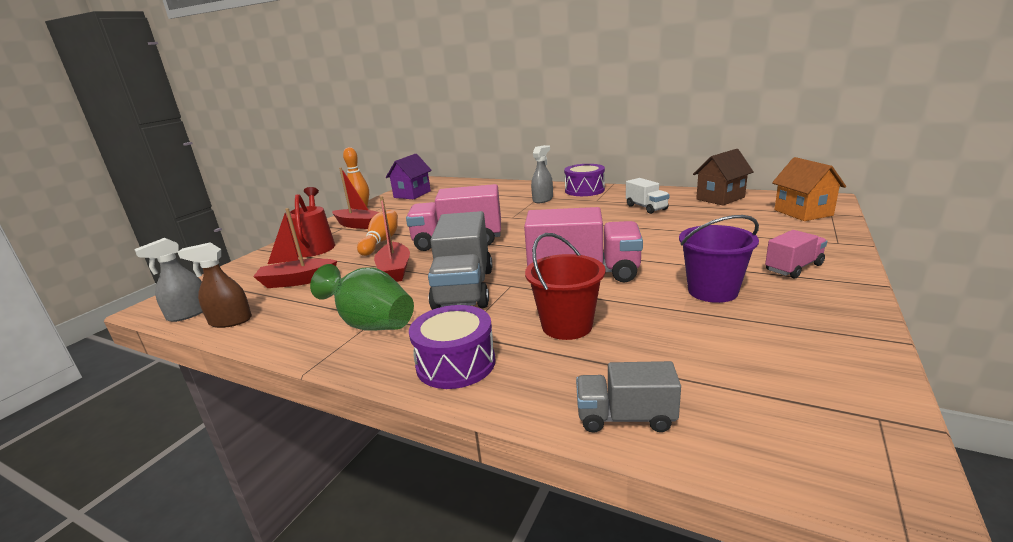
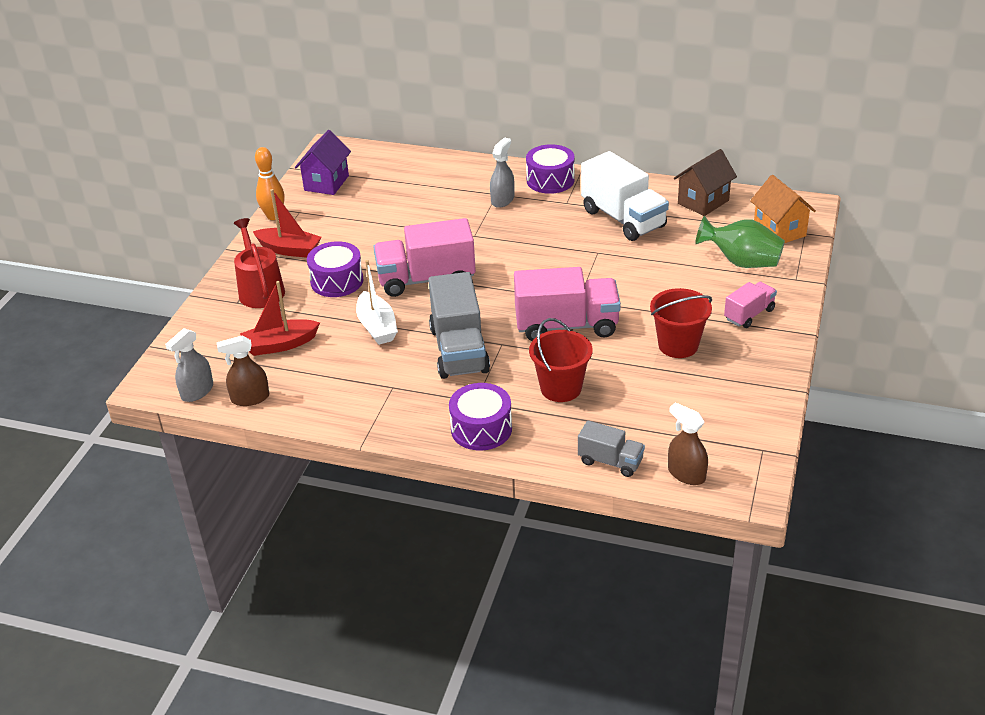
camera: 10 degrees left, 15 degrees up
green vase [310,264,414,331] -> green vase moved to [695,216,785,268]
orange bowling pin [357,210,398,256] -> purple drum [307,241,363,297]
red boat [374,196,410,282] -> white boat [356,260,398,345]
grey truck [576,361,681,433] -> grey truck turned 150 degrees counterclockwise [578,420,645,477]
white truck [626,178,669,214] -> white truck [581,151,669,241], size x1.85
purple bucket [679,215,759,303] -> red bucket [650,288,712,358]
none -> brown spray bottle [668,402,708,485]

